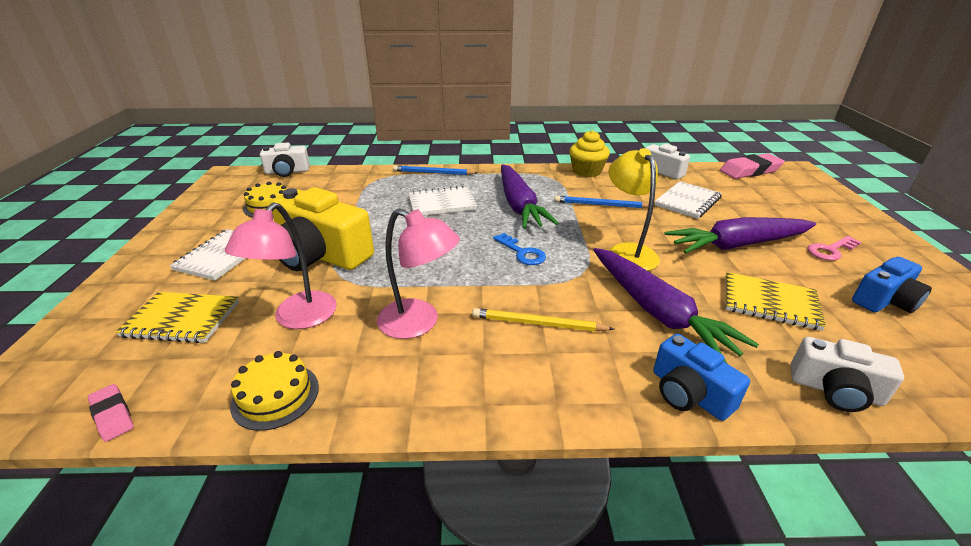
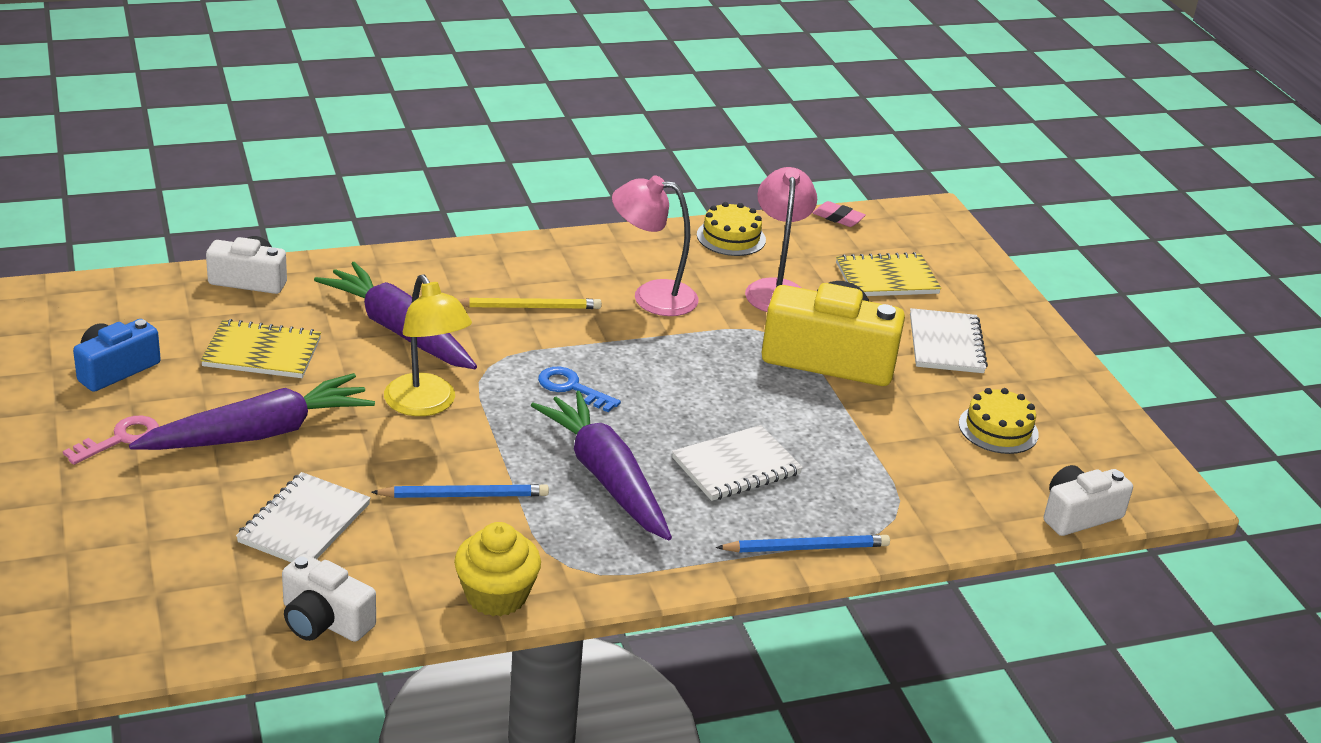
camera: 160 degrees right, 0 degrees up
blue camera [653,334,750,421] -> none
pink eraser [720,153,785,179] -> none

